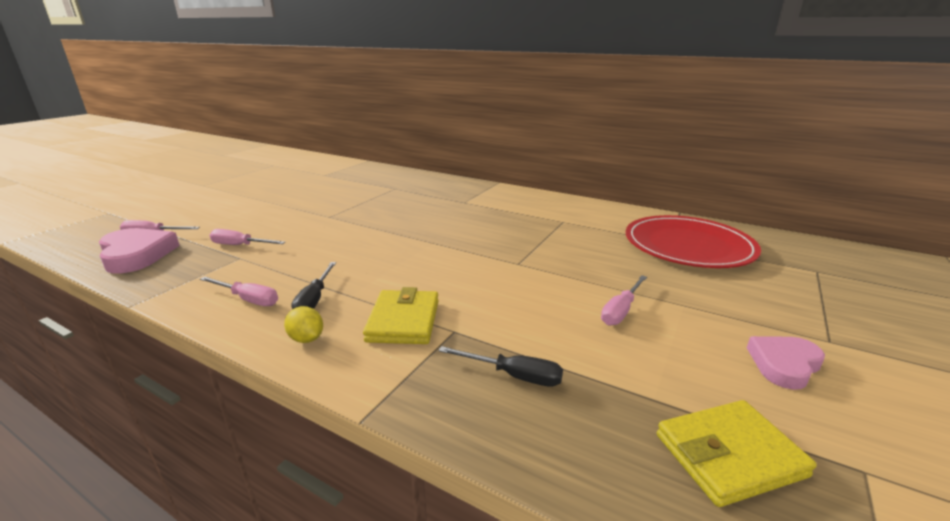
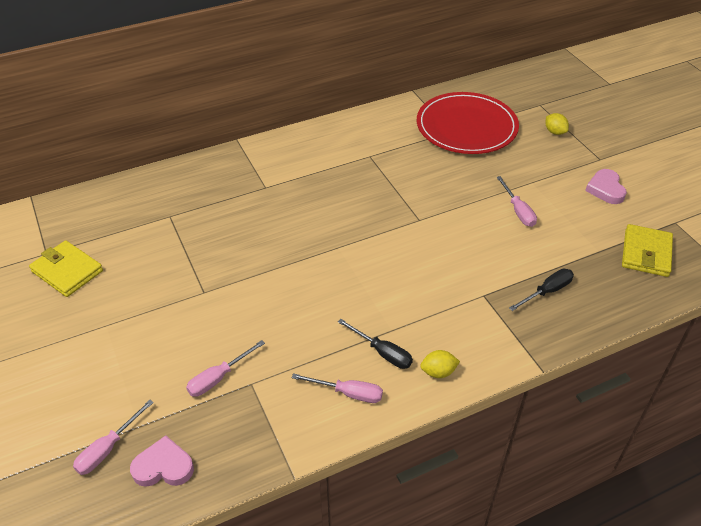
camera: 55 degrees left, 20 degrees up
pink heart [99,228,180,274] -> pink heart [130,436,194,487], size x0.65
pink screwdriver [200,277,278,306] -> pink screwdriver turned 45 degrees clockwise [292,373,383,403]
yellow wallet [363,287,439,344] -> yellow wallet moved to [29,240,103,297]
none -> yellow lemon [546,113,569,135]

